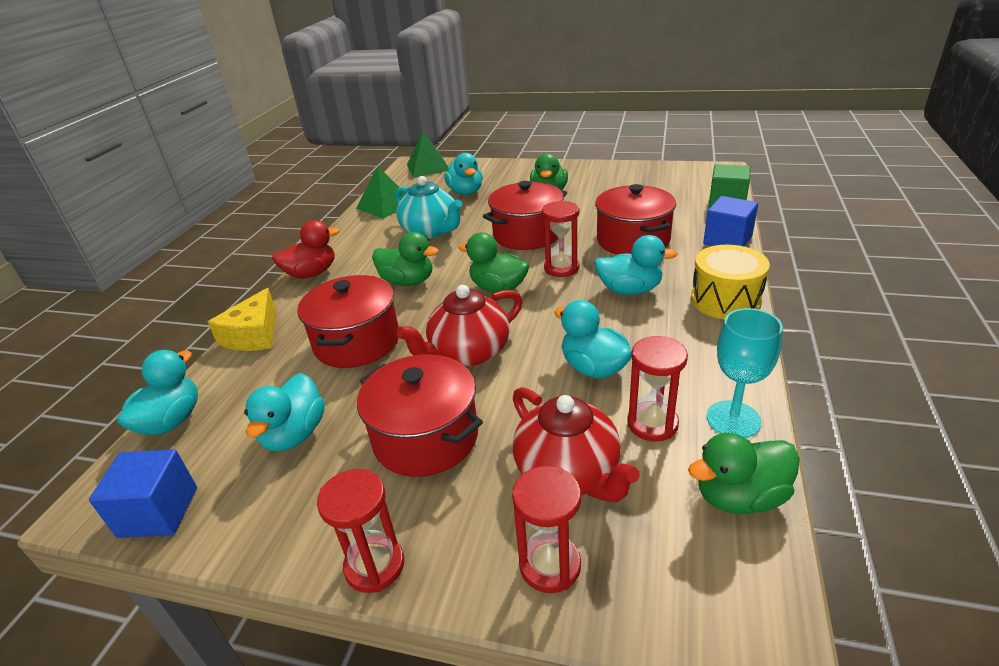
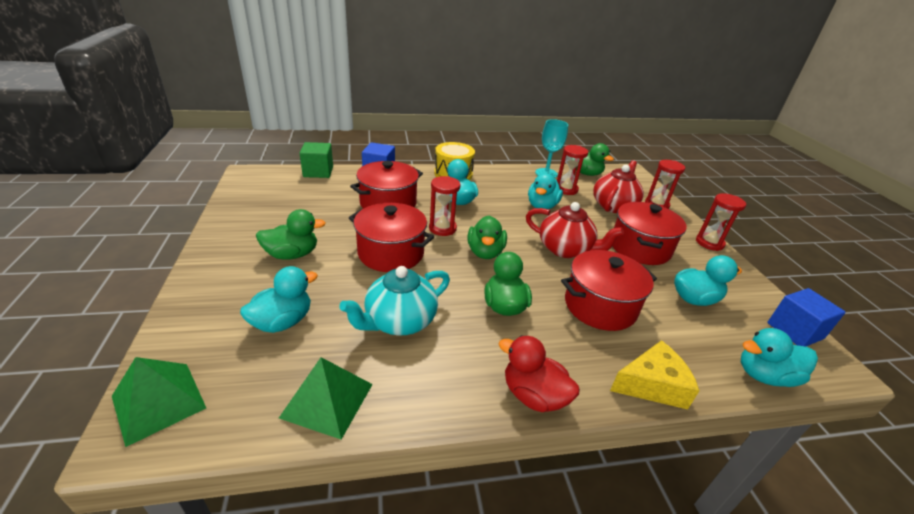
camera: 120 degrees left, 0 degrees up
turquoise teapot [395,176,462,238] -> turquoise teapot turned 150 degrees counterclockwise [339,266,450,335]

